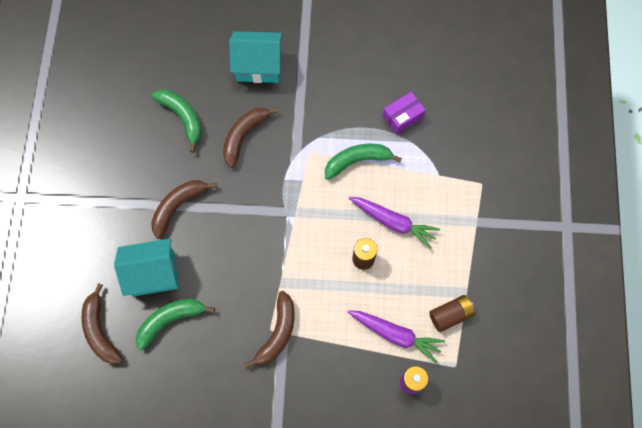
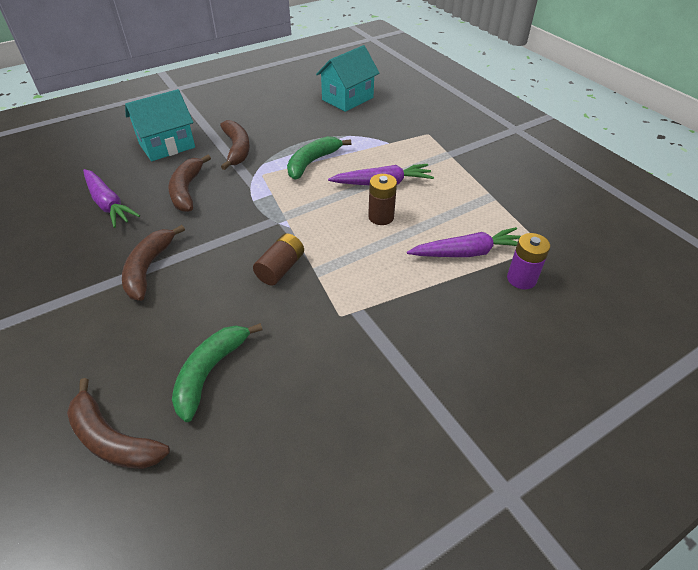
camera: 35 degrees left, 25 degrees down
turquoise house [114,238,179,296] -> turquoise house moved to [316,45,379,112]
green banana [152,90,202,153] -> purple carrot [83,169,140,228]
brown banana [244,291,295,369] -> brown banana moved to [220,120,250,170]
purple box [383,92,426,135] -> none
brown battery [429,295,475,332] -> brown battery moved to [253,233,304,286]

